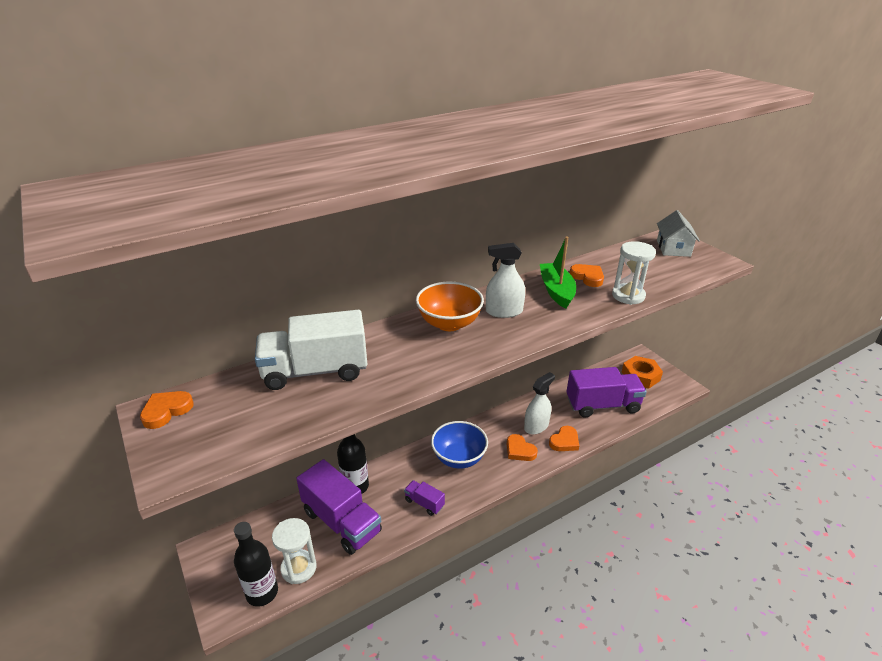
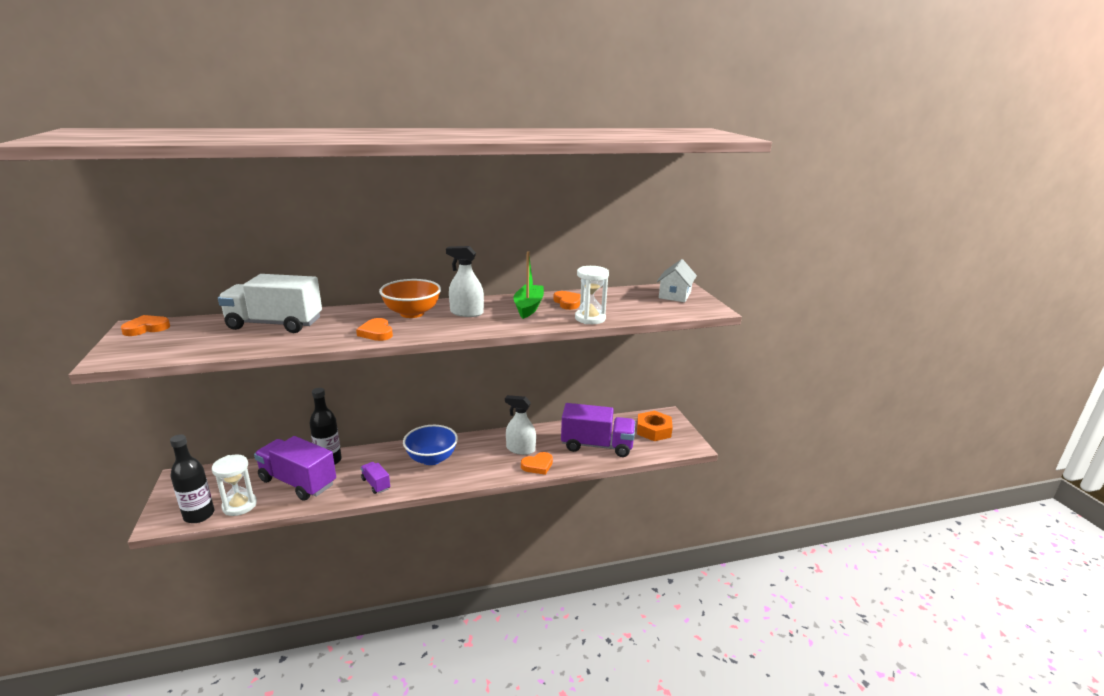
camera: 15 degrees right, 10 degrees down
purple truck [296,459,382,555] -> purple truck turned 150 degrees clockwise [254,436,336,501]
orange heart [507,434,538,461] -> orange heart moved to [356,318,393,341]
white spray bottle [524,372,555,434] -> white spray bottle turned 135 degrees counterclockwise [505,395,536,455]

